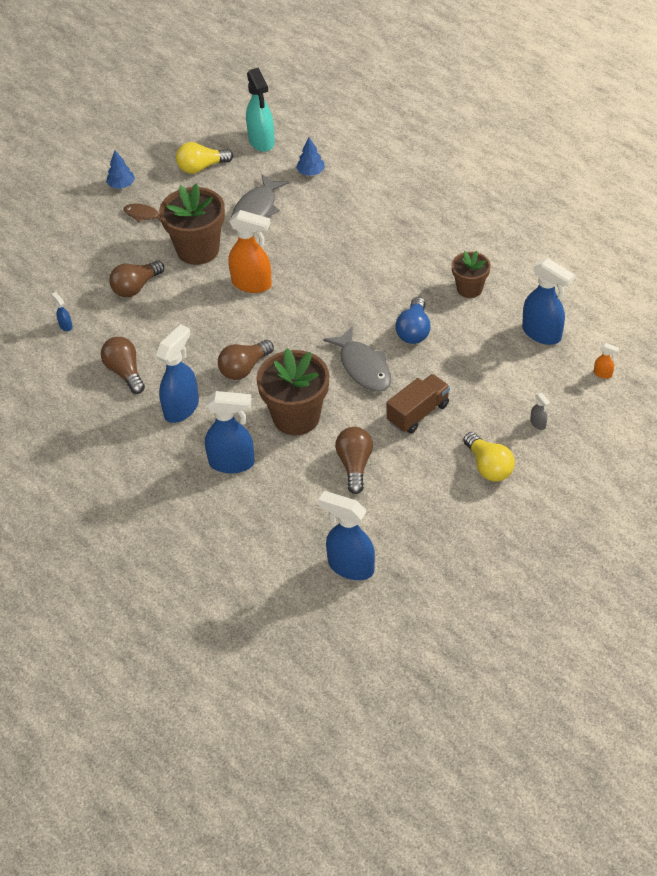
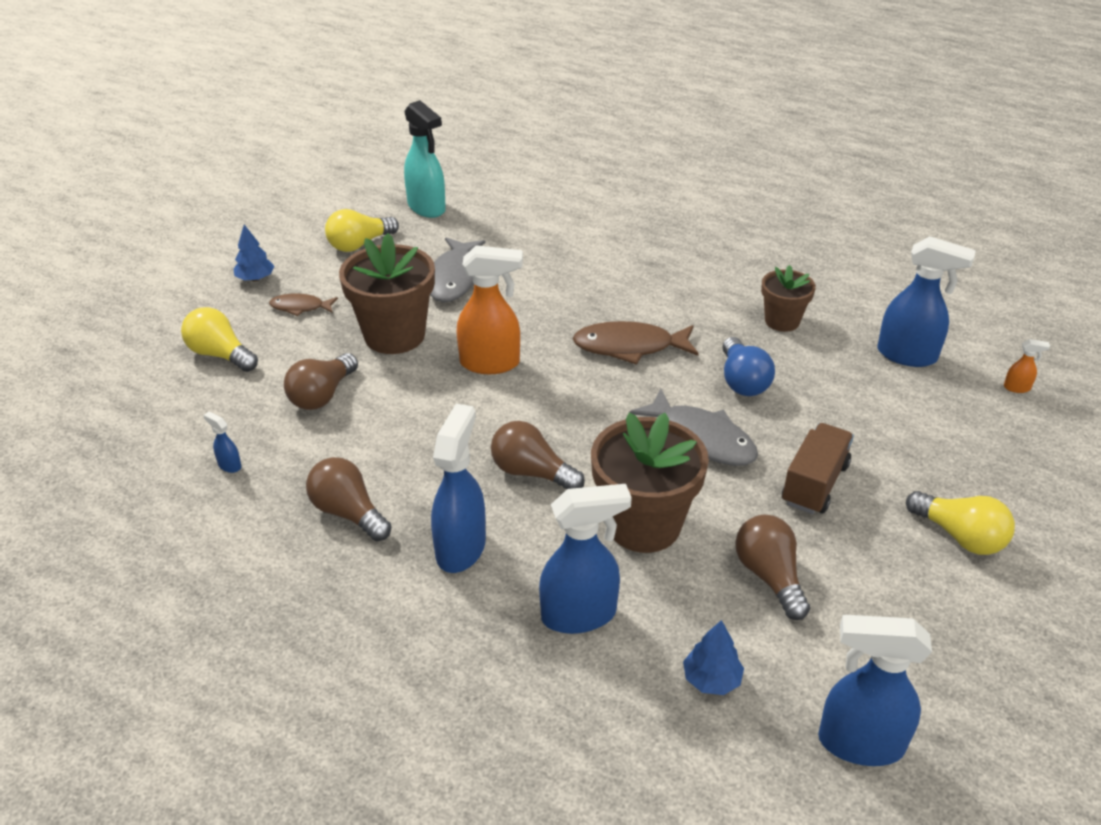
camera: 20 degrees left, 10 degrees down
brown light bulb [218,340,274,380] -> brown light bulb turned 90 degrees clockwise [491,421,585,489]
blue tree [296,137,325,176] -> blue tree moved to [683,620,744,695]
grey spray bottle [530,393,551,430] -> none
none -> yellow light bulb [181,307,258,372]
none -> brown fish [573,321,699,365]

